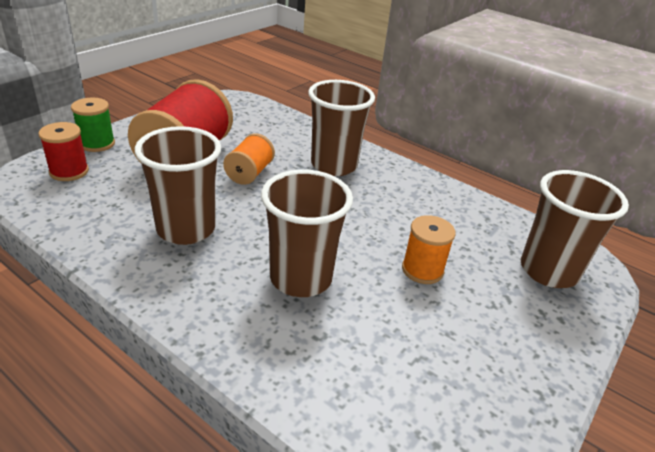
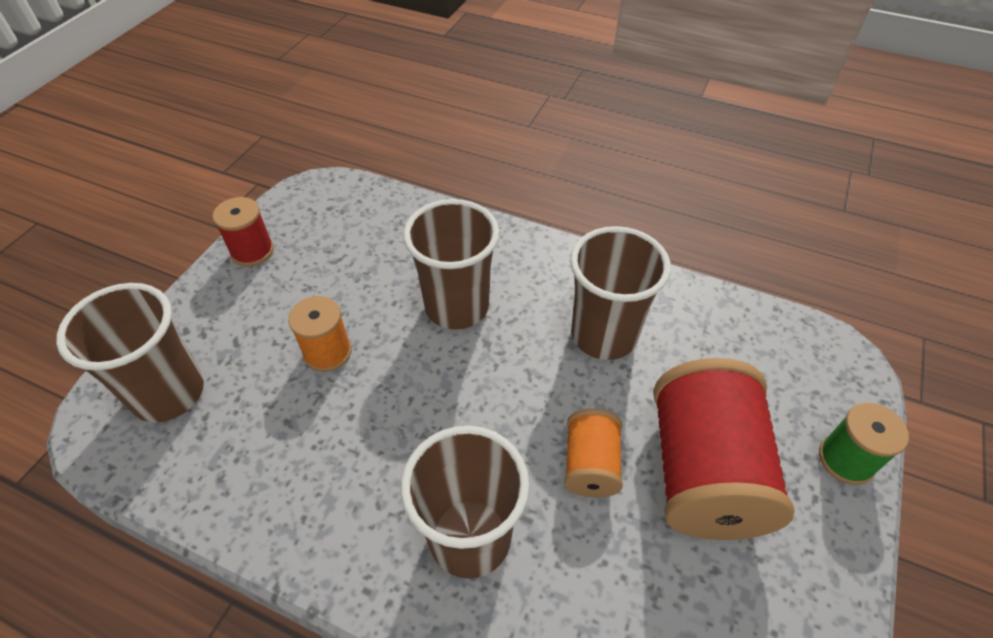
camera: 170 degrees right, 15 degrees up
red spool [39,122,89,181] -> red spool moved to [213,197,274,267]

